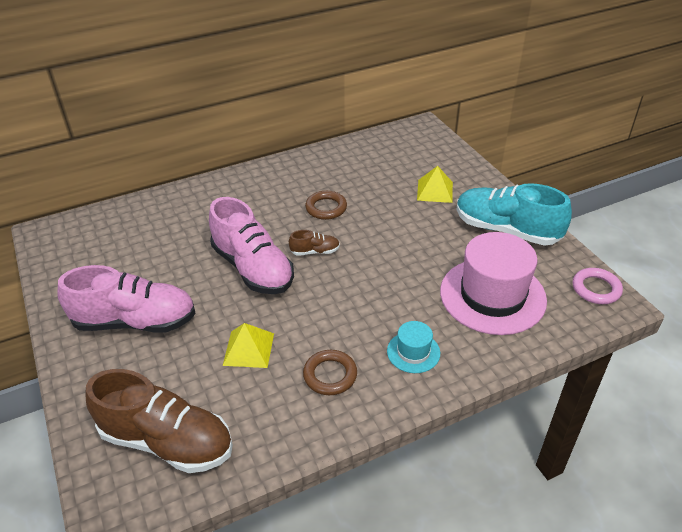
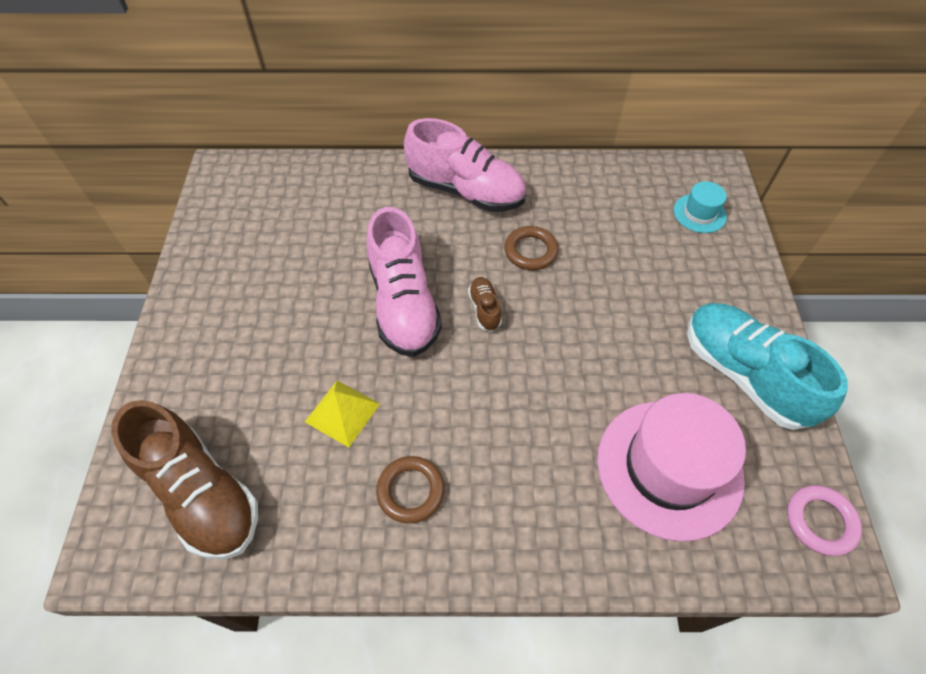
camera: 25 degrees right, 15 degrees up
pink shoe [57,265,196,333] -> pink shoe moved to [404,118,526,212]
brown shoe [289,230,340,256] -> brown shoe turned 120 degrees counterclockwise [468,277,502,332]
turquoise hat [387,321,440,373] -> turquoise hat moved to [674,181,727,233]
yellow pyramid [417,166,453,203] -> none

